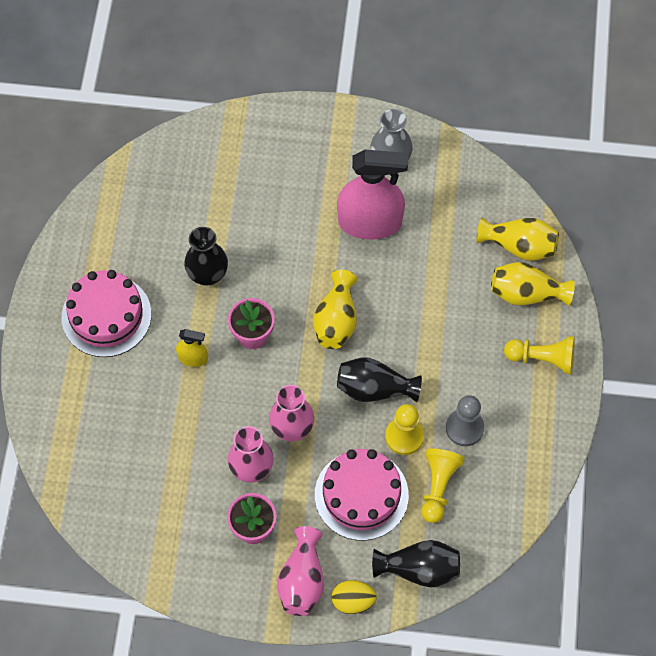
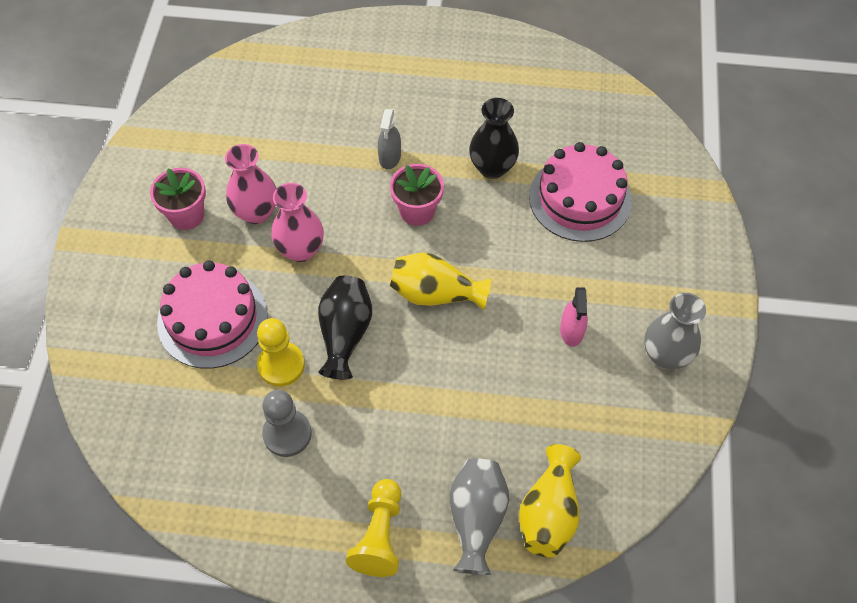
camera: 90 degrees right, 5 degrees down
pink cake [62,270,152,357] -> pink cake moved to [529,142,632,242]
yellow spray bottle [176,329,208,367] -> grey spray bottle [378,109,401,169]
pink vase [277,526,324,616] -> none
yellow egg [332,580,377,614] -> none
pink spray bottle [337,150,408,240] -> pink spray bottle [560,287,588,347], size x0.46
black vase [372,540,460,587] -> none
yellow pawn [421,448,465,523] -> none
yellow vase [491,262,575,306] -> grey vase [449,458,509,575]

